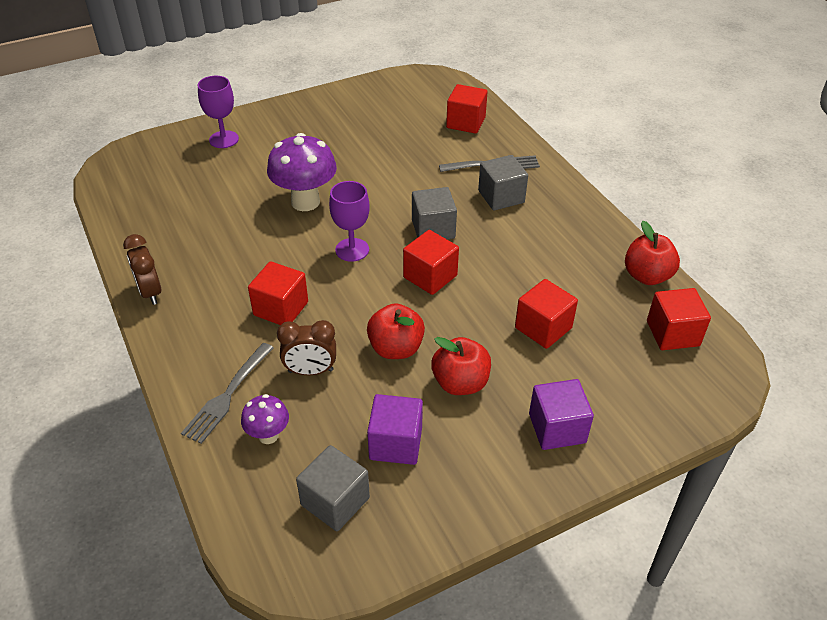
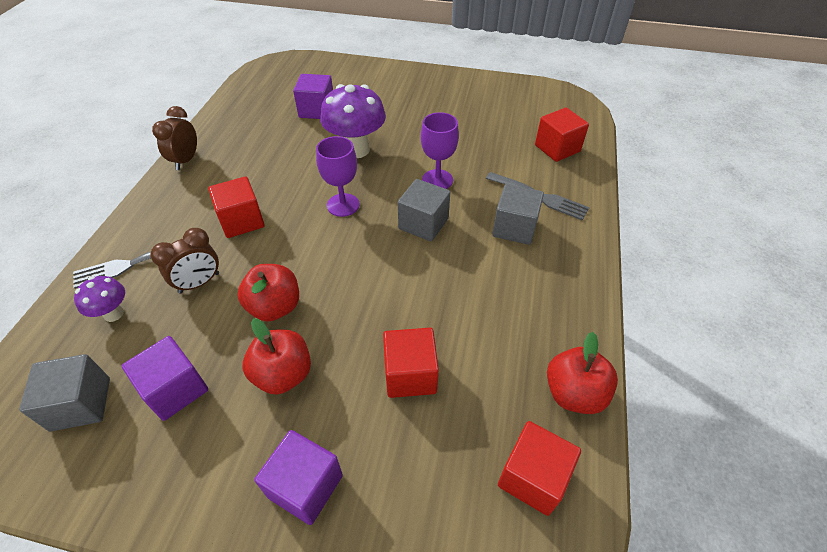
camera: 40 degrees right, 5 degrees up
purple goblet [198,76,239,148] -> purple goblet moved to [421,112,459,189]
brown clock [277,320,336,375] -> brown clock turned 75 degrees counterclockwise [150,228,219,294]
red cube [403,230,459,295] -> none
none -> purple cube [293,74,333,119]

